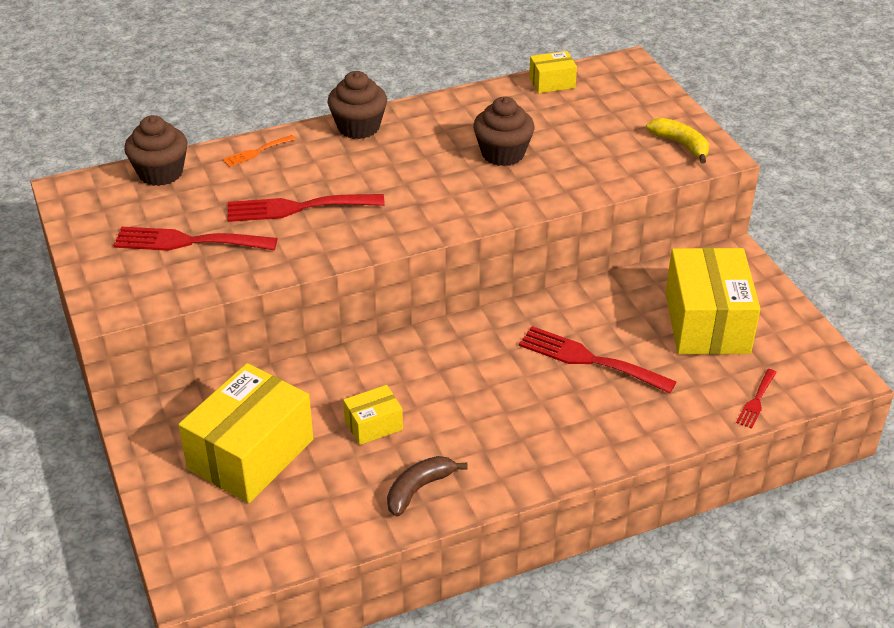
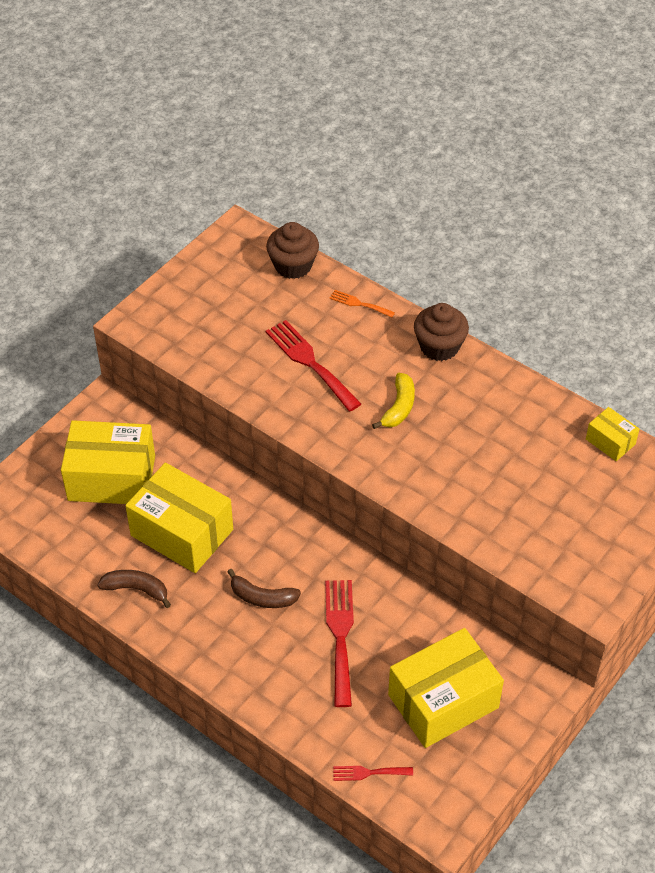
camera: 60 degrees right, 10 degrees up
red fork [113,227,278,251] -> none
yellow box [343,385,403,445] -> yellow box [125,463,233,573], size x2.10
brown cupcake [473,96,534,166] -> none
yellow banana [646,118,709,164] -> yellow banana moved to [372,373,415,429]
none -> brown banana [227,569,301,608]

